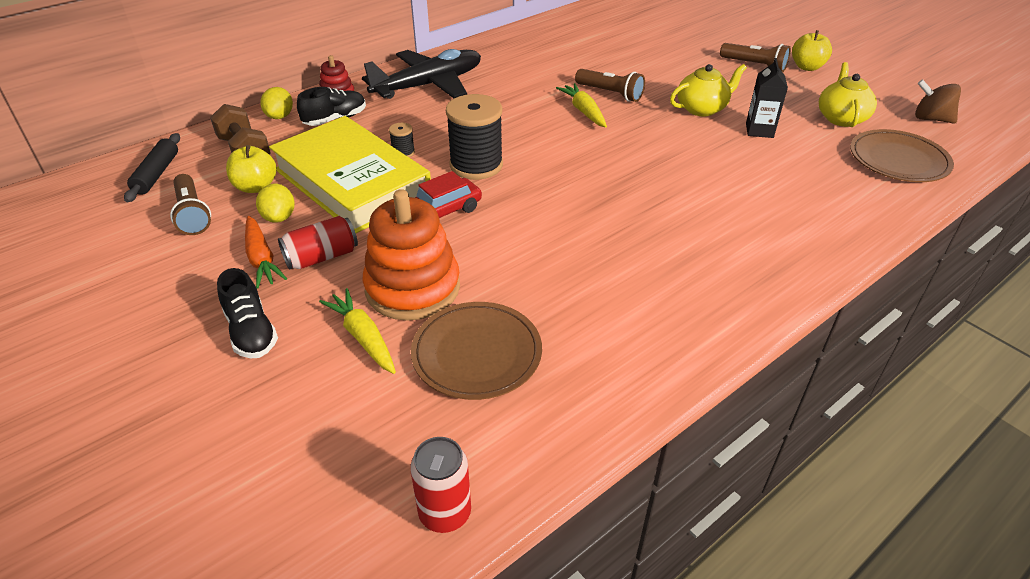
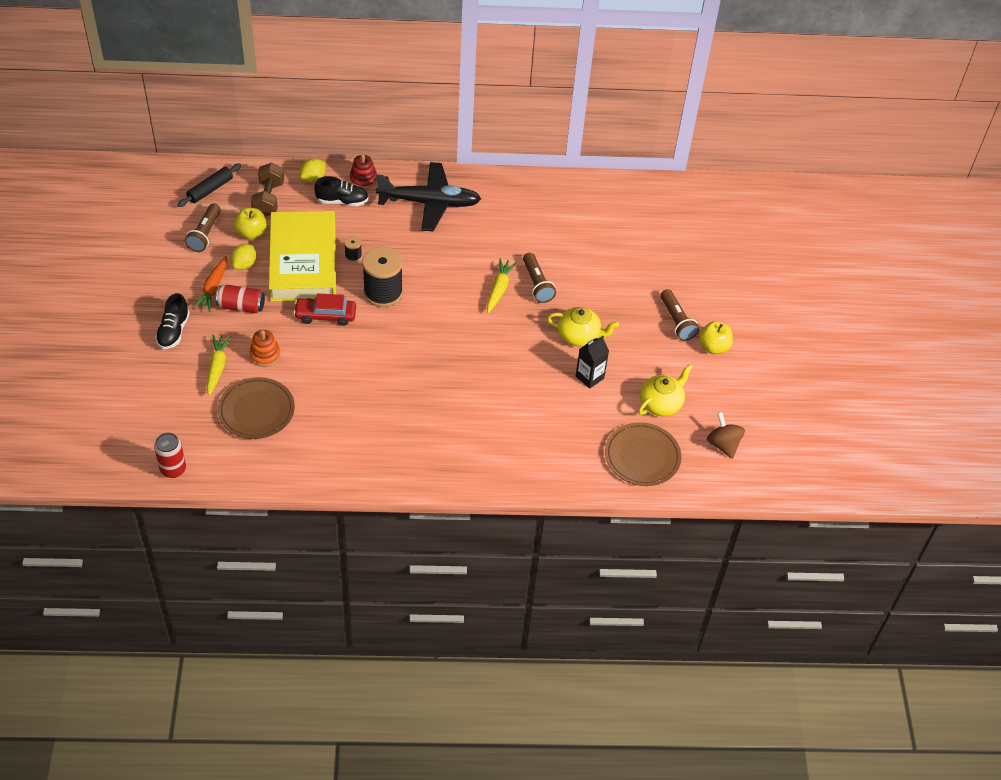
camera: 35 degrees right, 10 degrees up
orange stacking toy [363,189,460,321] -> orange stacking toy [249,330,281,367], size x0.51

